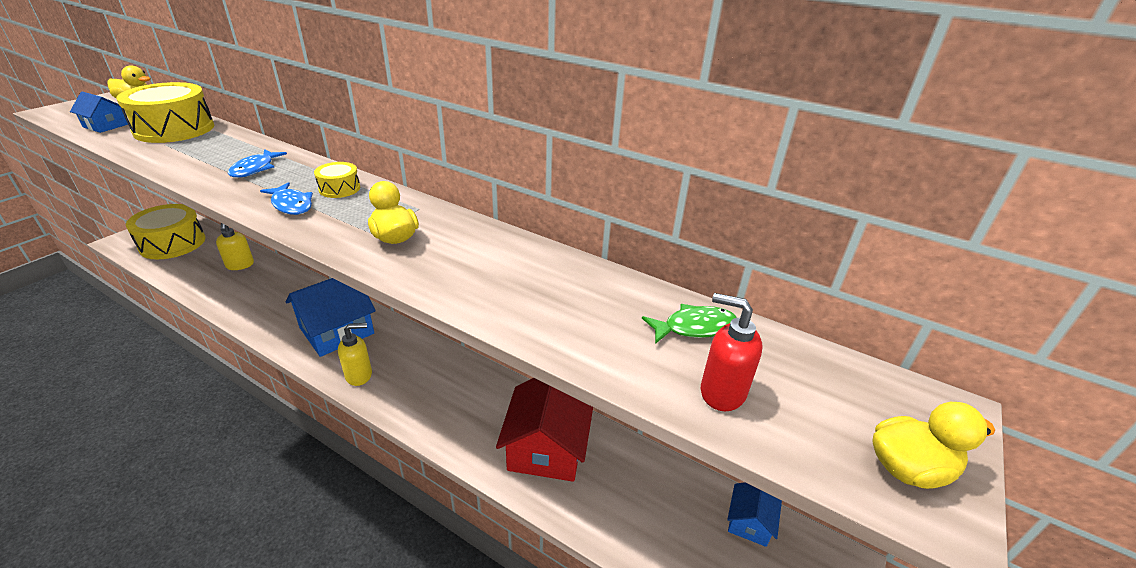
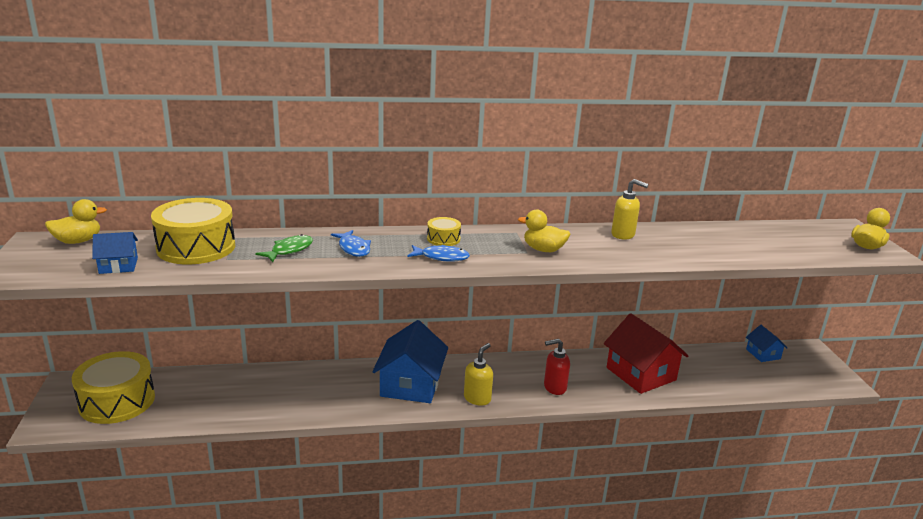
camera: 40 degrees left, 10 degrees down
yellow soap dispenser [216,223,254,270] -> yellow soap dispenser moved to [611,179,648,240]
green fish [642,304,737,344] -> green fish moved to [255,234,313,262]
red soap dispenser [701,293,763,411] -> red soap dispenser moved to [544,339,570,395]

